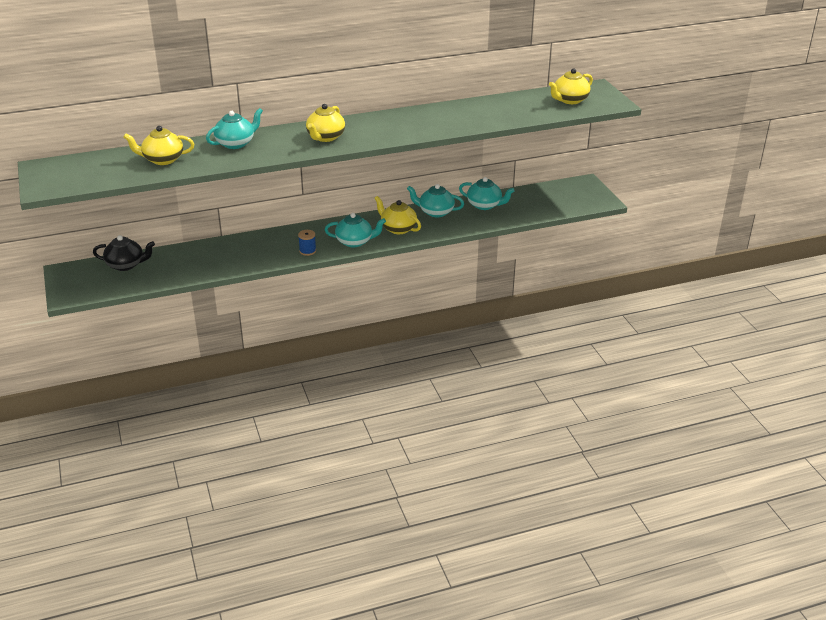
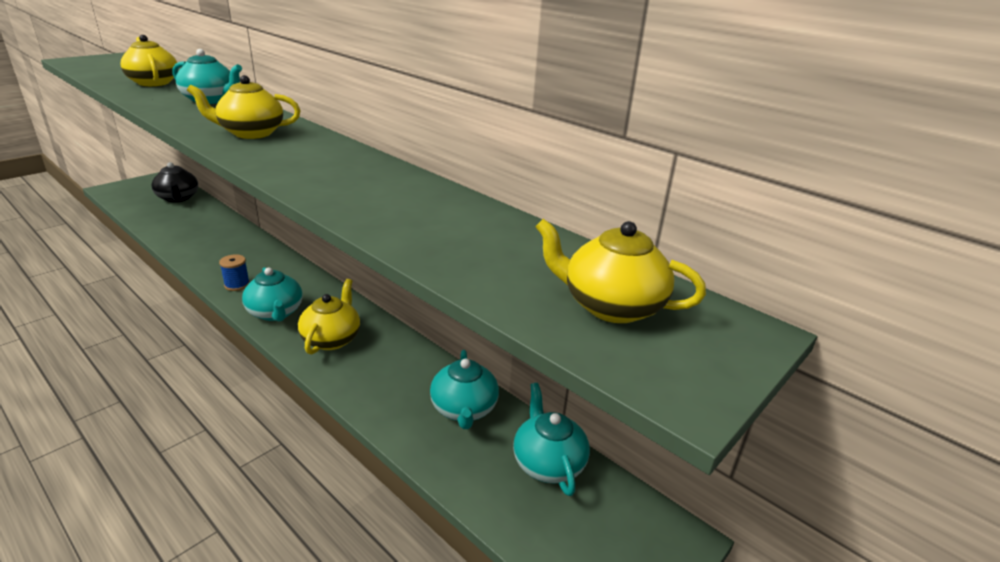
camera: 60 degrees right, 5 degrees down
turquoise teapot [407,184,464,217] -> turquoise teapot moved to [513,383,590,496]

